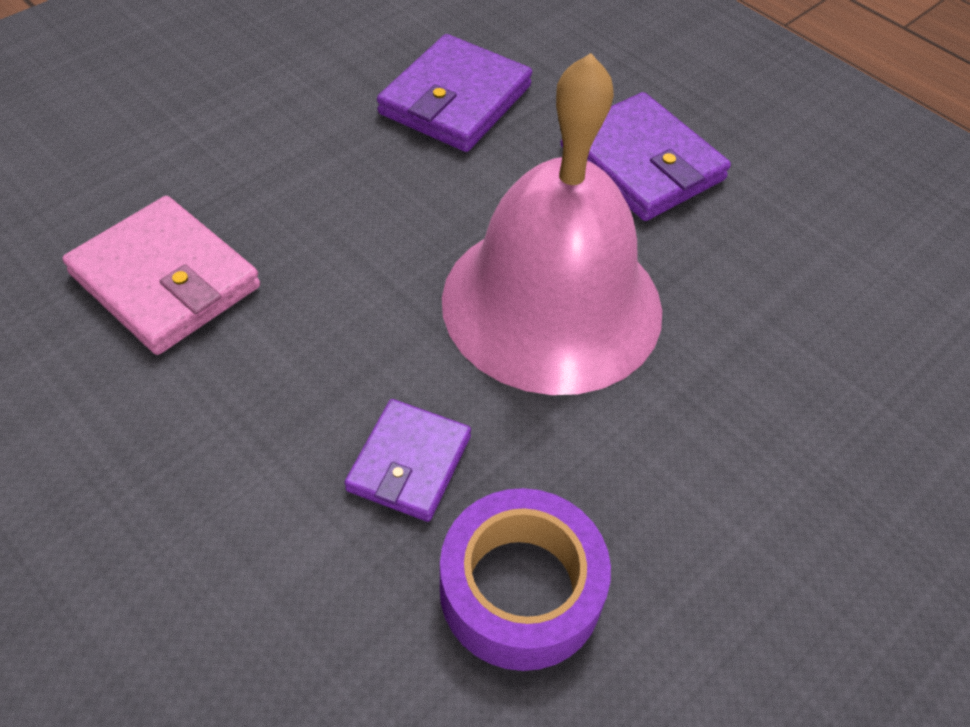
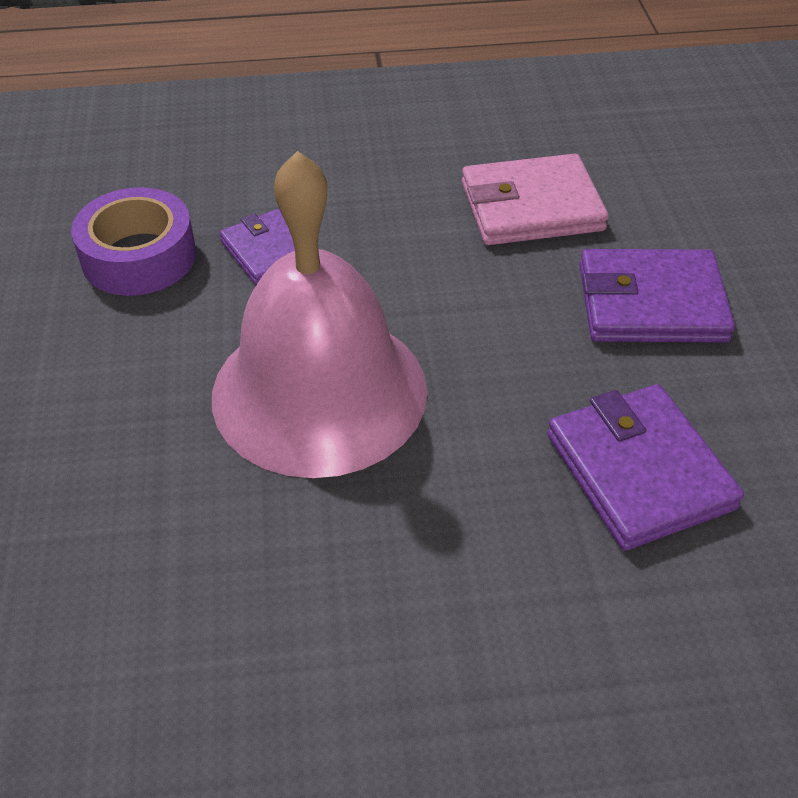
camera: 130 degrees right, 5 degrees down
purple wallet [560,92,731,221] -> purple wallet moved to [579,249,735,342]

